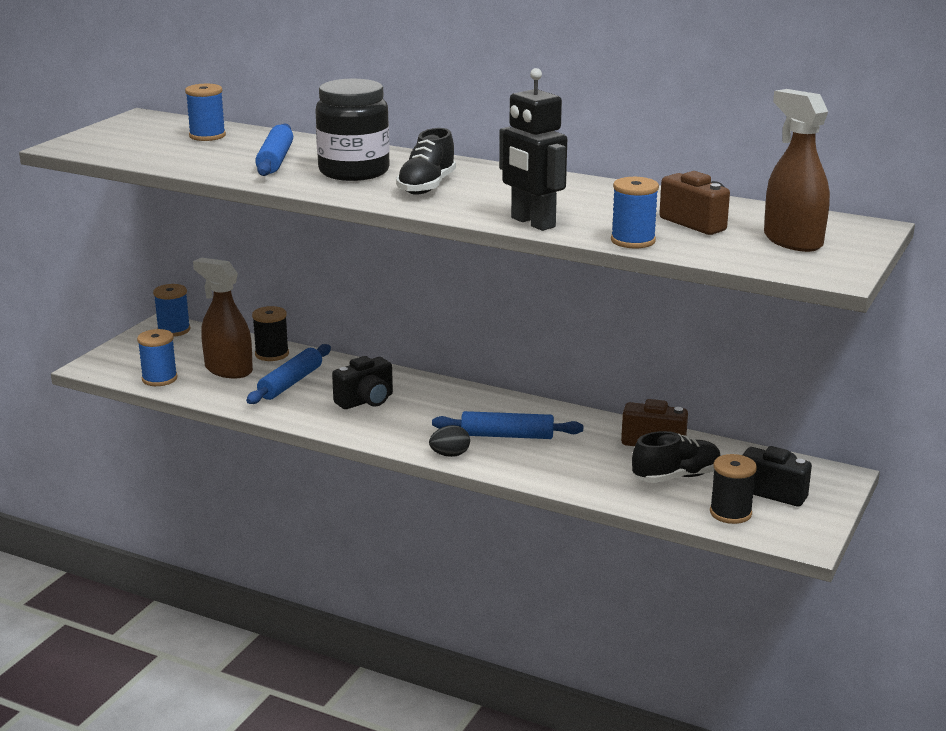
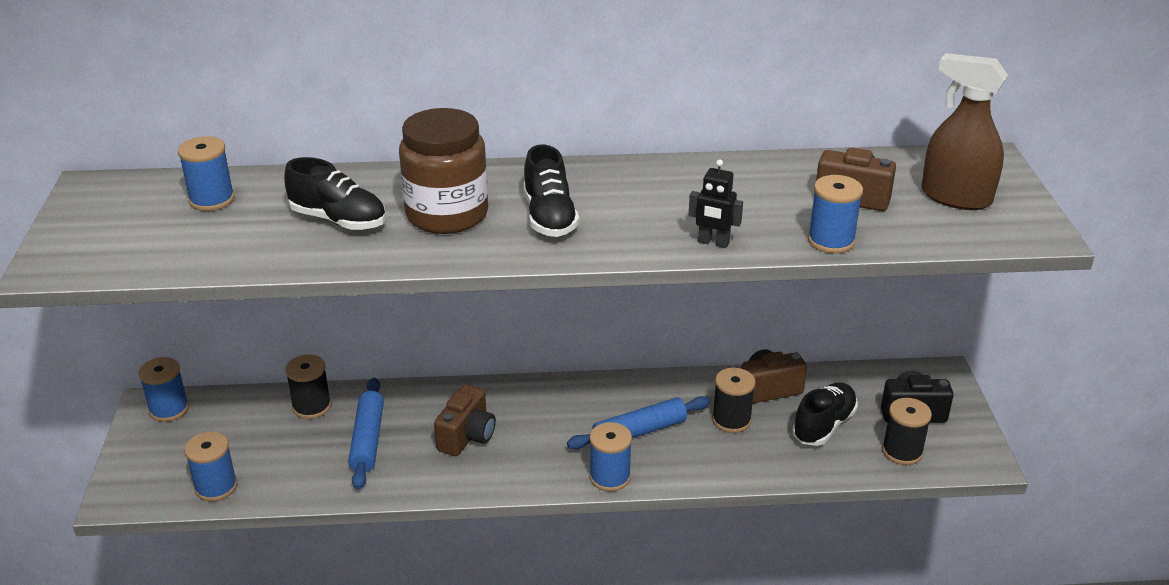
camera: 30 degrees left, 10 degrees up
brown spray bottle [193,258,253,378] -> none
blue rolling pin [255,124,293,176] -> black shoe [284,157,386,230]
black jar [315,79,390,181] -> brown jar [399,108,488,234]
black camera [332,356,393,409] -> brown camera [434,384,496,456]
black egg [429,425,470,457] -> blue spool [589,422,632,492]
black robot [499,68,567,231] -> black robot [689,159,743,248], size x0.56
none -> black spool [712,368,755,433]

